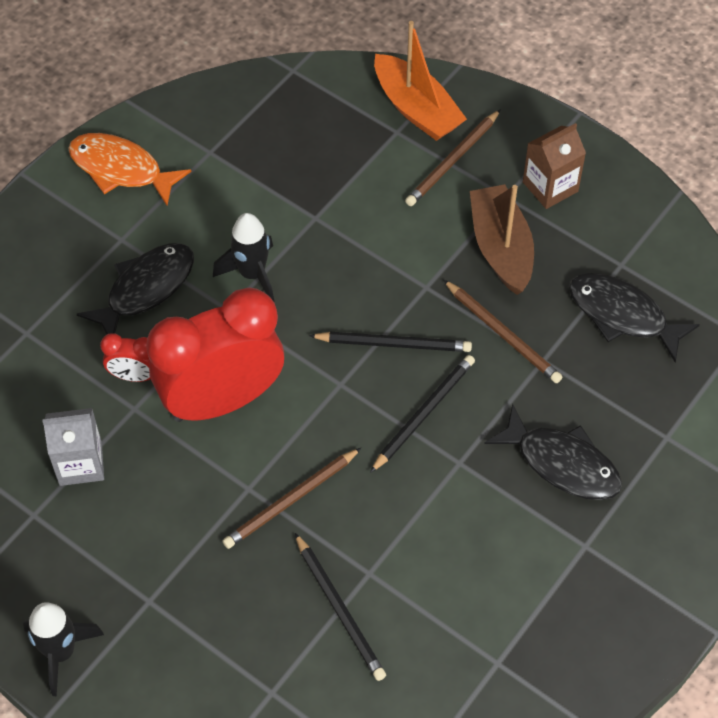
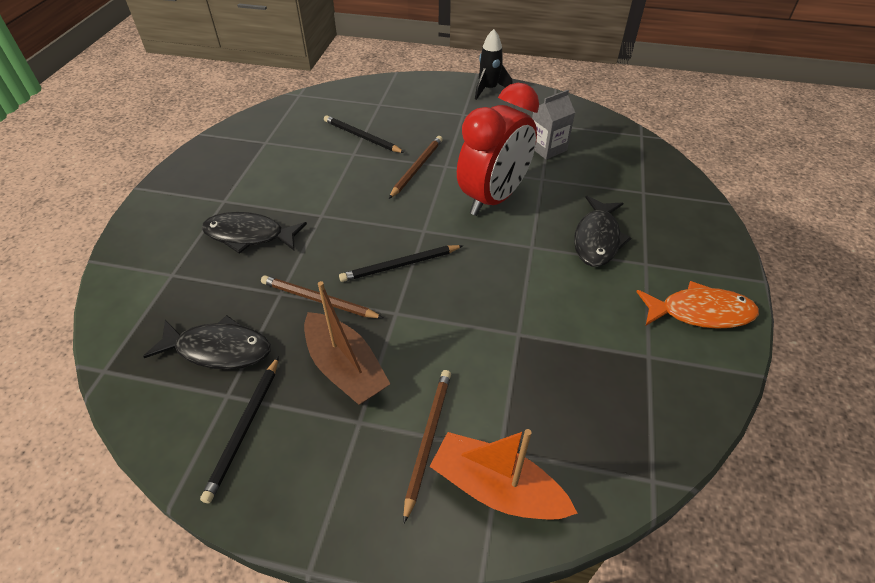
camera: 155 degrees right, 10 degrees down
red clock [100,333,151,382] -> none
black rocket [213,213,274,301] -> none
black pencil [370,355,475,473] -> black pencil moved to [200,356,279,503]
brown carton [523,123,586,209] -> none

